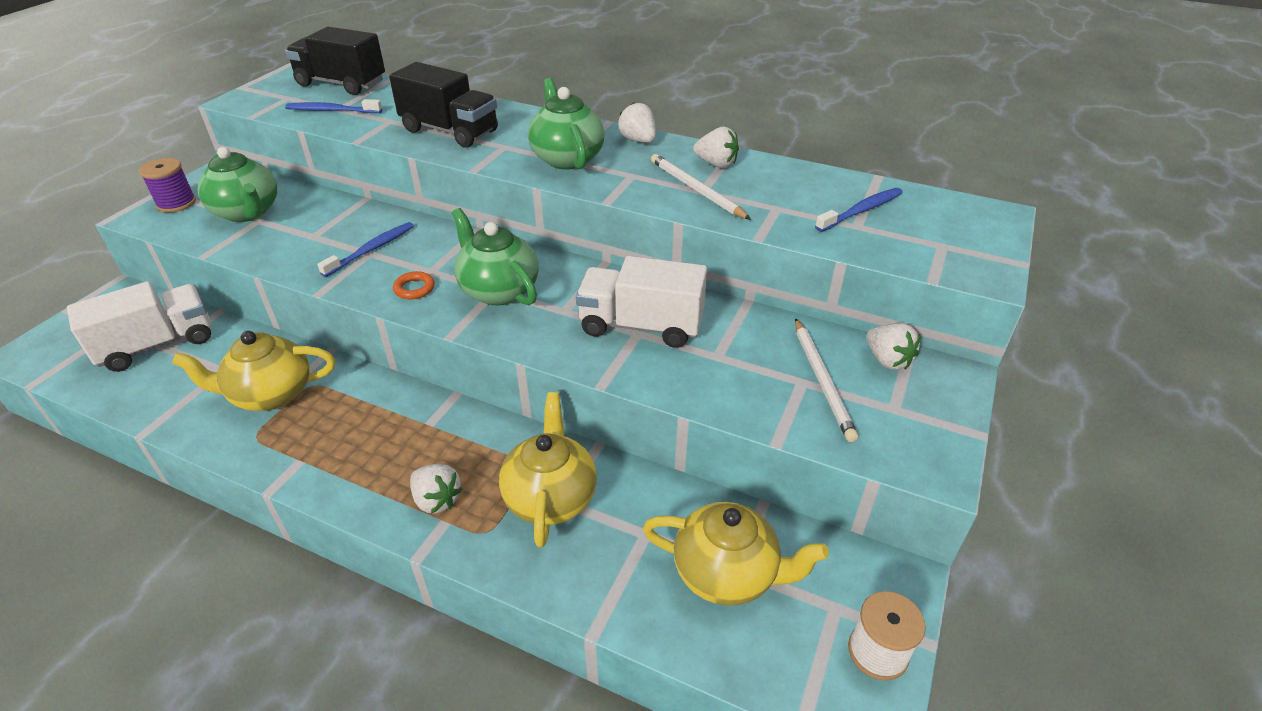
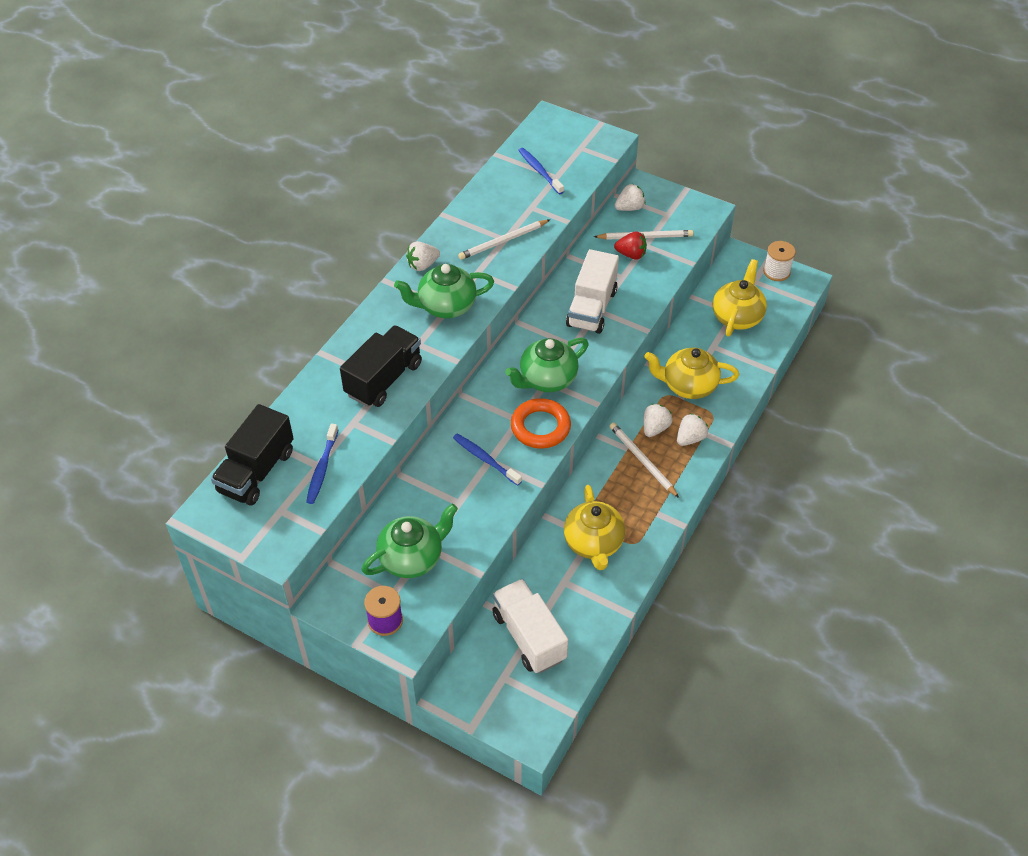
camera: 85 degrees left, 10 degrees up
orange ring [393,271,435,300] -> orange ring [511,398,571,448], size x2.00
white strawberry [693,127,739,168] -> white strawberry moved to [643,404,673,437]
none -> white pencil [610,423,679,498]
none -> red strawberry [614,231,647,260]

